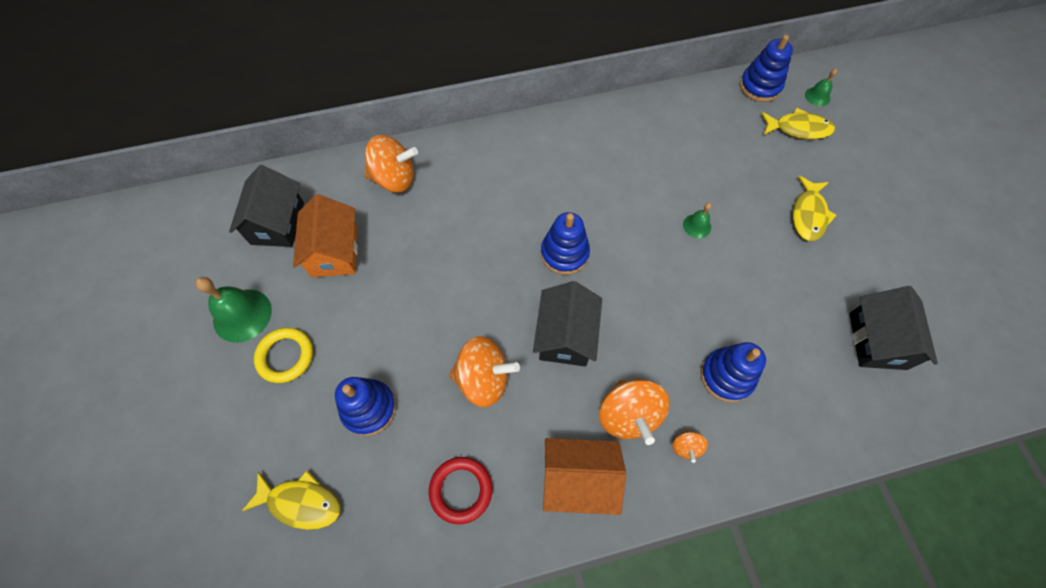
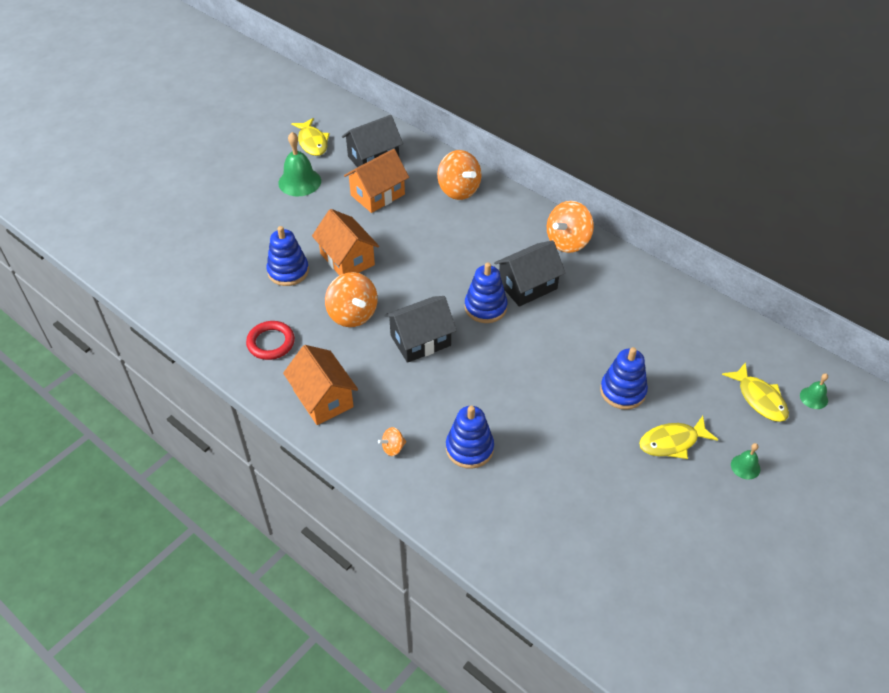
camera: 55 degrees right, 15 degrees down
yellow fish [242,470,341,530] -> yellow fish moved to [291,118,330,156]
yellow ring [254,328,313,383] -> none
orange spinning top [599,379,670,445] -> orange spinning top moved to [547,201,594,253]
green bell [683,203,712,238] -> green bell moved to [731,443,760,480]
blue stacking toy [740,35,793,102] -> blue stacking toy moved to [600,347,648,410]
black house [849,286,938,370] -> black house moved to [494,240,565,307]
none -> orange house [312,209,379,276]

